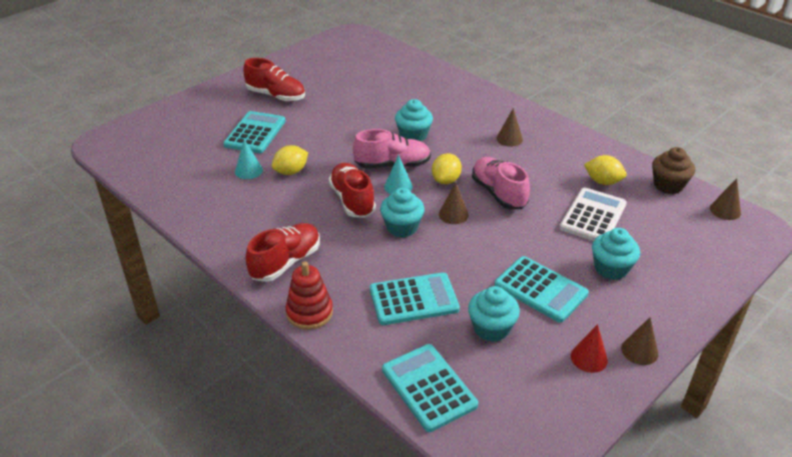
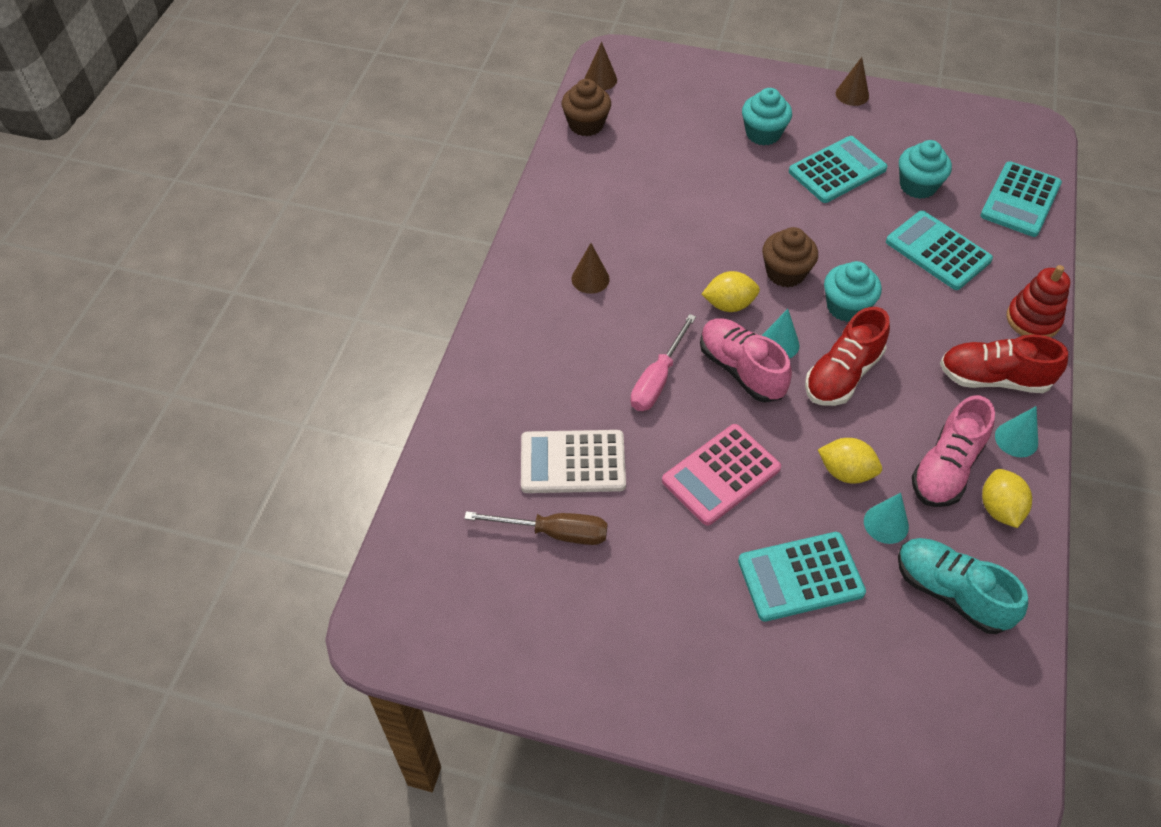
camera: 120 degrees left, 15 degrees up
red shoe [243,58,305,102] -> none
turquoise cupcake [395,99,433,142] -> pink screwdriver [630,314,696,411]
brown cone [439,182,469,224] -> brown cupcake [762,227,818,288]
pink shoe [472,157,530,209] -> pink shoe moved to [912,395,995,507]
turquoise calculator [494,256,589,323] -> turquoise calculator turned 45 degrees clockwise [789,136,887,203]
white calculator [560,188,627,241] -> white calculator moved to [521,430,626,493]
red cone [571,324,608,373] -> none
yellow lemon [584,155,627,185] -> yellow lemon moved to [982,469,1032,528]
none -> brown screwdriver [464,511,607,545]
none -> pink calculator [662,424,781,526]
none -> turquoise shoe [898,538,1028,634]
none -> turquoise cone [995,406,1038,457]

